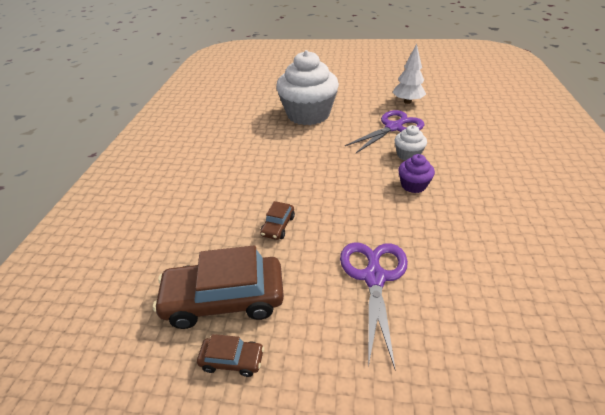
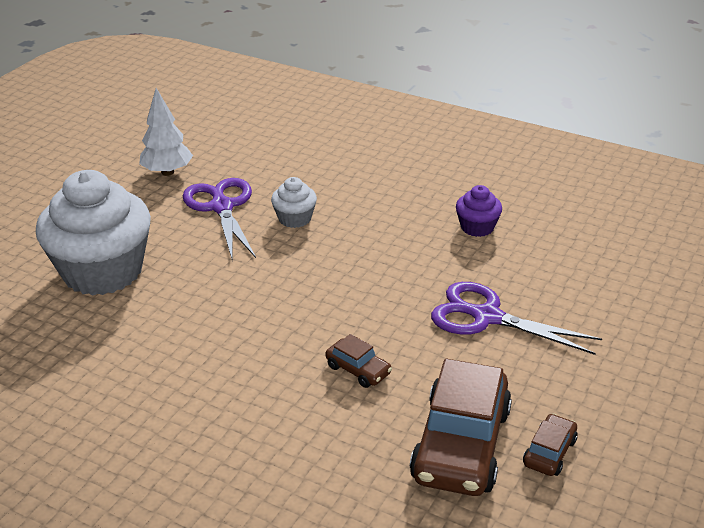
camera: 70 degrees left, 5 degrees down
purple cupcake [398,154,435,193] -> purple cupcake moved to [456,185,502,237]

